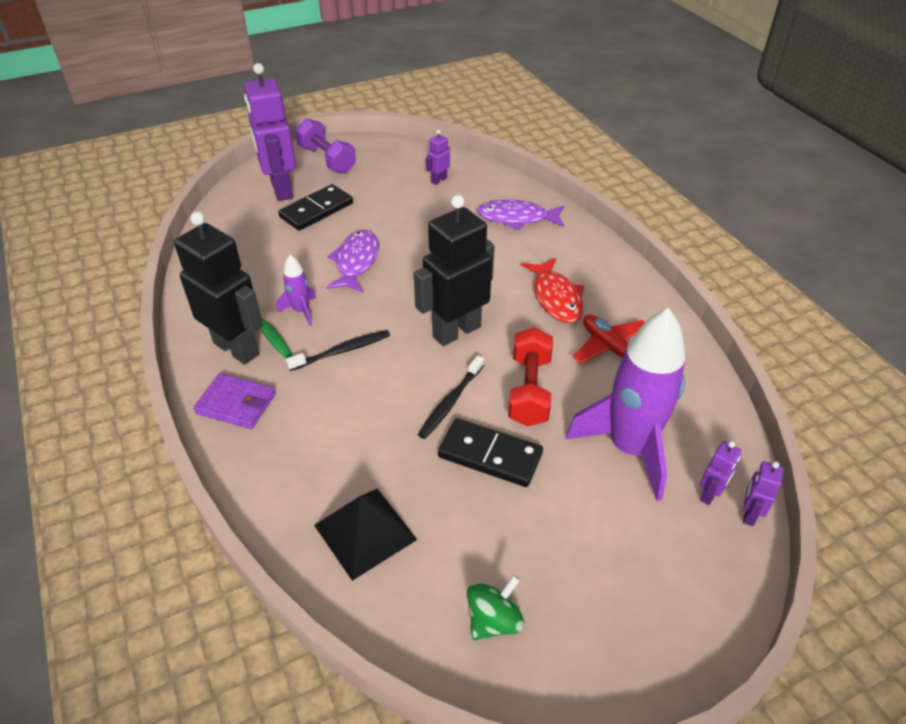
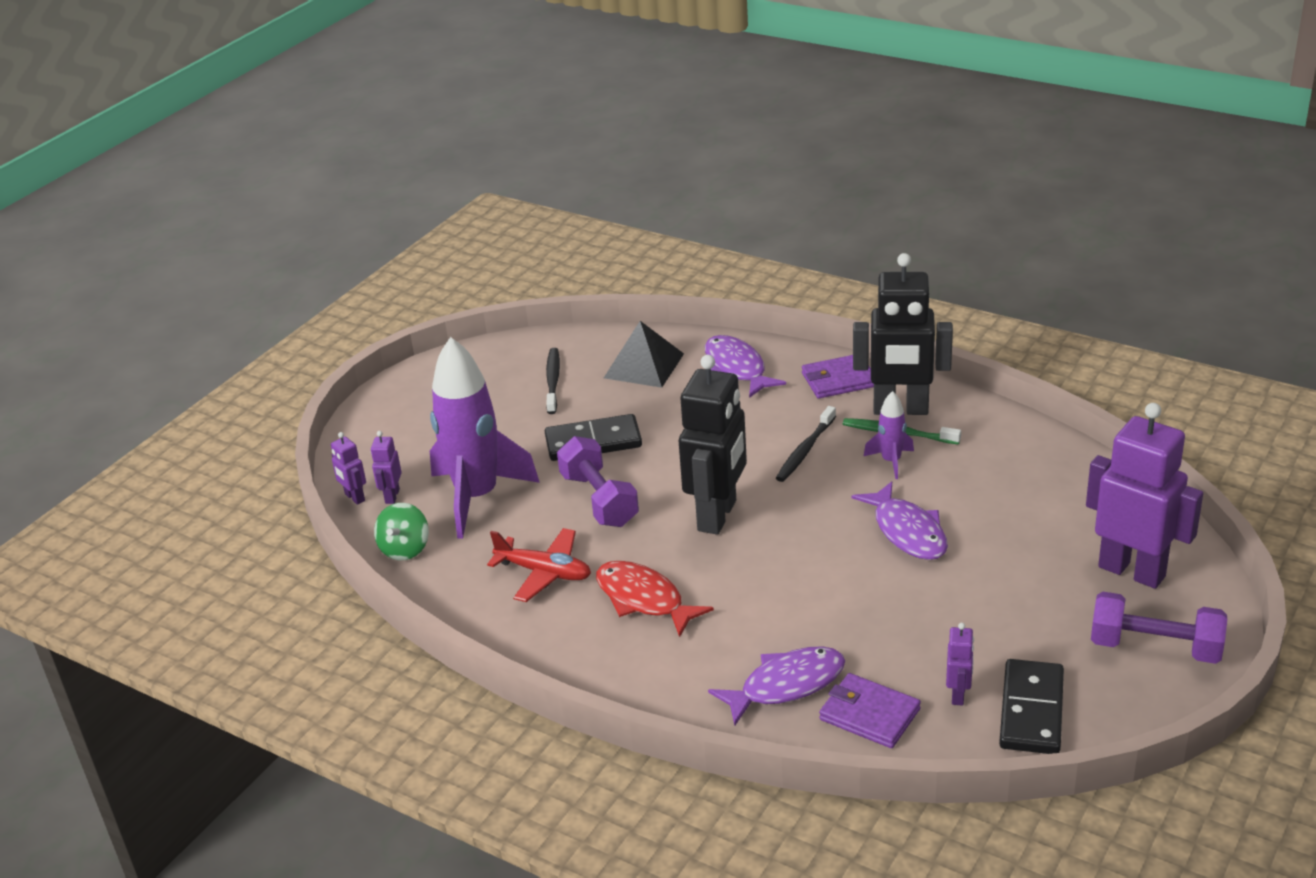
camera: 150 degrees right, 10 degrees down
black domino [278,184,353,231] -> black domino moved to [999,659,1064,754]
black toothbrush [418,355,484,439] -> black toothbrush moved to [546,348,560,414]
green spinning top [467,575,524,641] -> green spinning top moved to [374,503,429,560]
red dumbbell [508,327,553,427] -> purple dumbbell [557,436,639,527]
purple robot [743,461,783,526] -> purple robot turned 150 degrees clockwise [331,432,366,505]
none -> purple fish [705,335,786,398]
none -> purple wallet [819,673,921,748]

